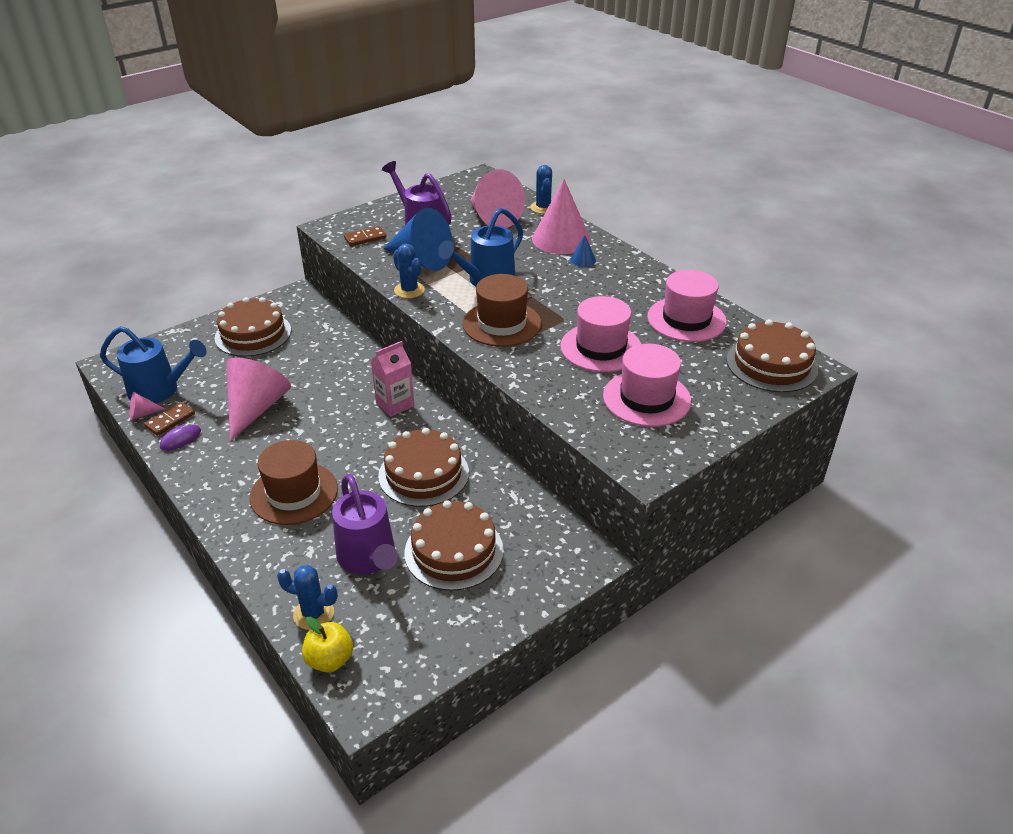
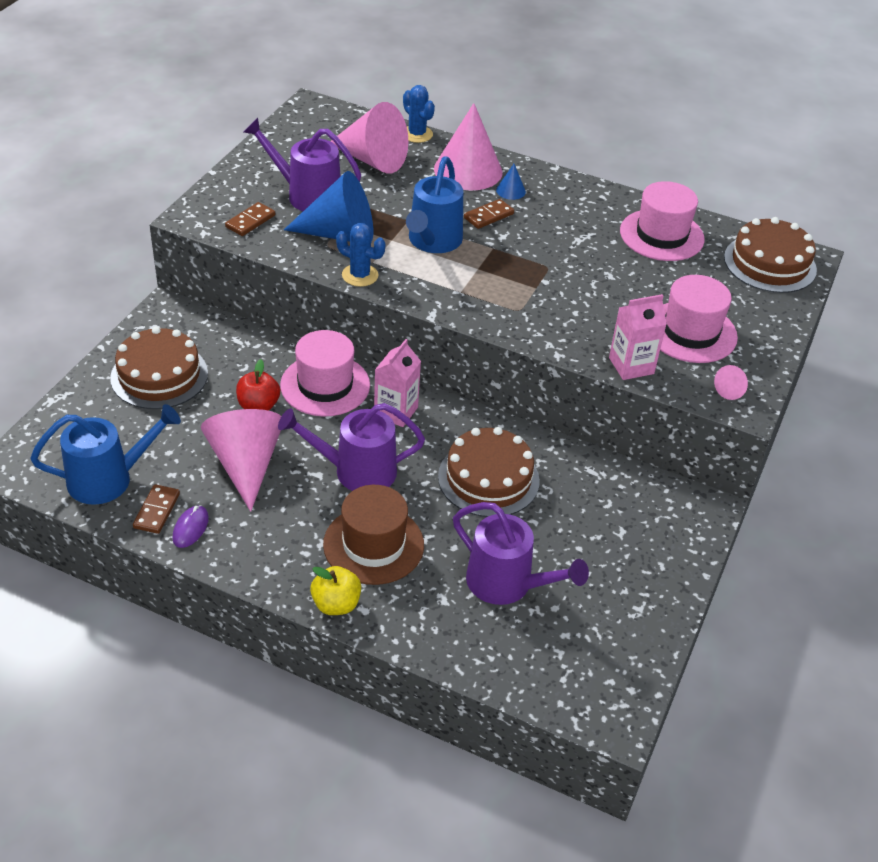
camera: 30 degrees left, 5 degrees up
pink cone [130,392,165,420] -> pink cone moved to [714,365,748,400]
blue cactus [277,565,338,630] -> none
yellow apple [302,616,353,672] -> yellow apple moved to [310,566,361,615]
brown cake [404,500,504,591] -> none
brown hat [463,274,541,347] -> none
pink hat [560,296,641,372] -> pink hat moved to [280,330,370,417]
none -> red apple [236,359,280,411]
none -> purple watering can [278,403,425,491]
none -> brown domino [464,199,514,229]
none -> pink carton [609,294,667,380]

